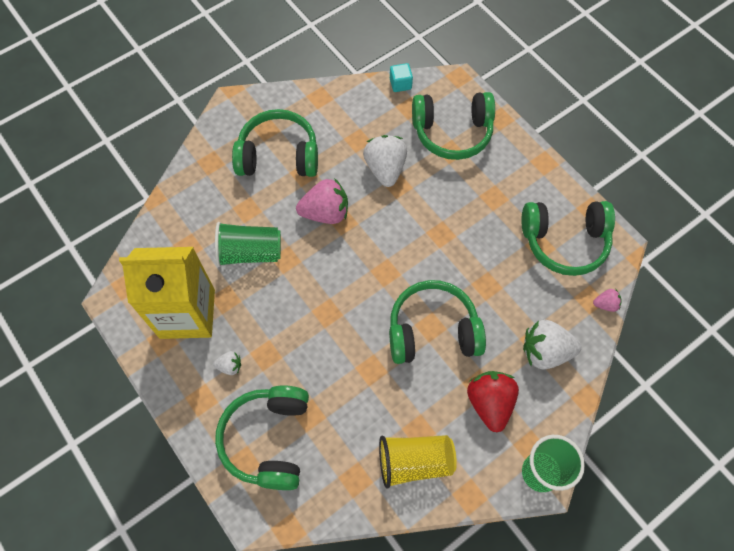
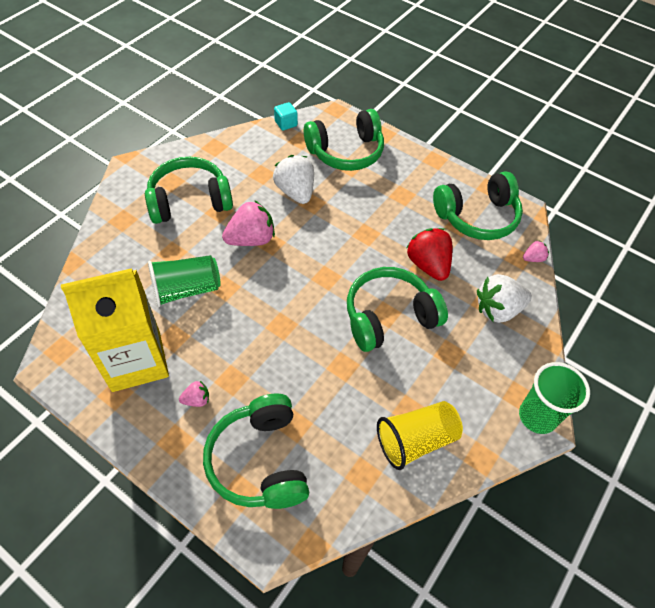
camera: 20 degrees left, 10 degrees down
white strawberry [213,351,241,375] -> pink strawberry [179,381,209,407]
red strawberry [467,371,519,432] -> red strawberry moved to [407,228,452,281]

